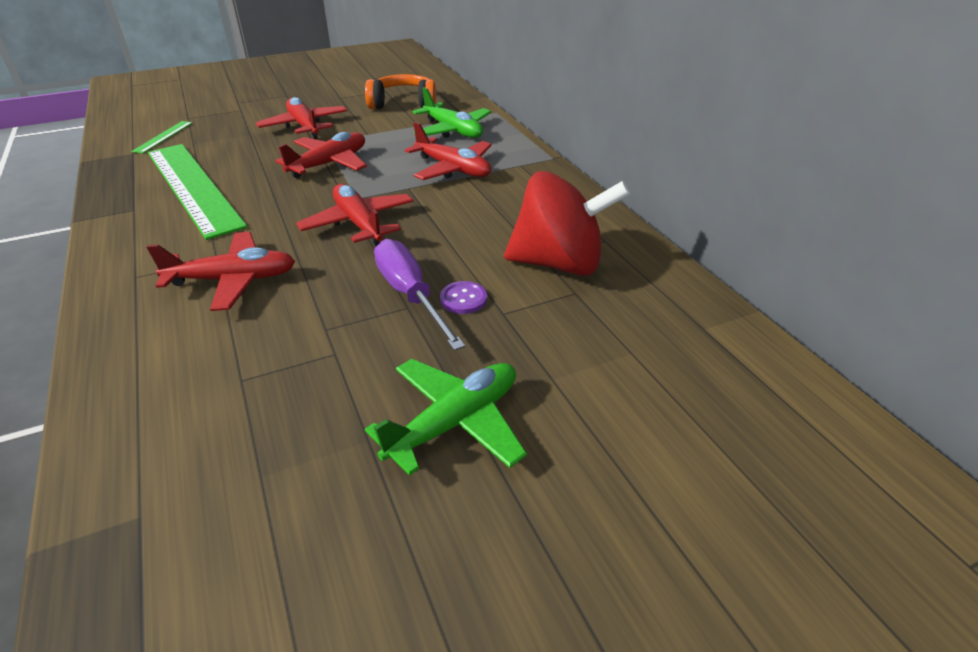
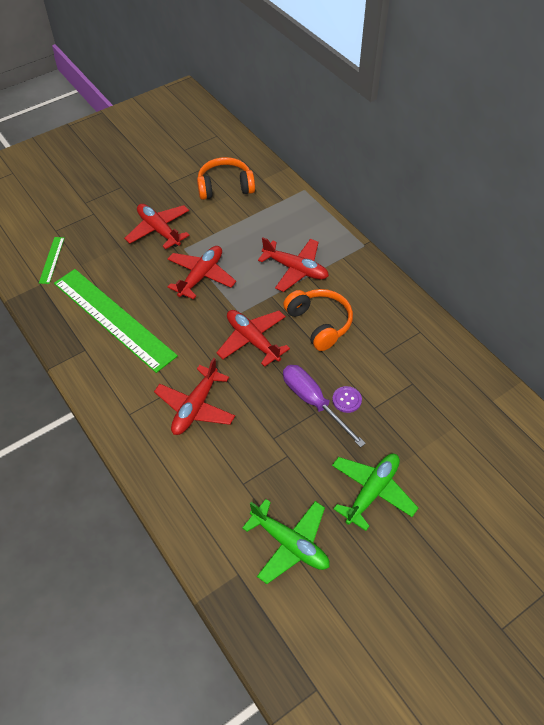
camera: 10 degrees left, 15 degrees up
red plane [147,232,295,311] -> red plane turned 135 degrees clockwise [154,358,235,435]
green plane [412,87,491,138] -> green plane moved to [242,499,330,584]
red spinning top [504,171,630,276] -> none
none -> orange headphones [283,289,353,351]

